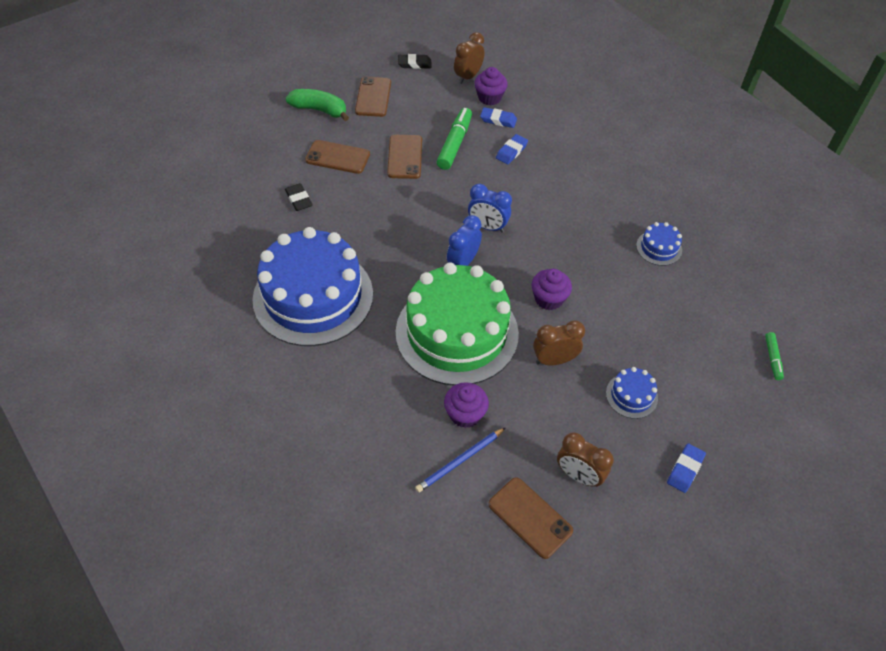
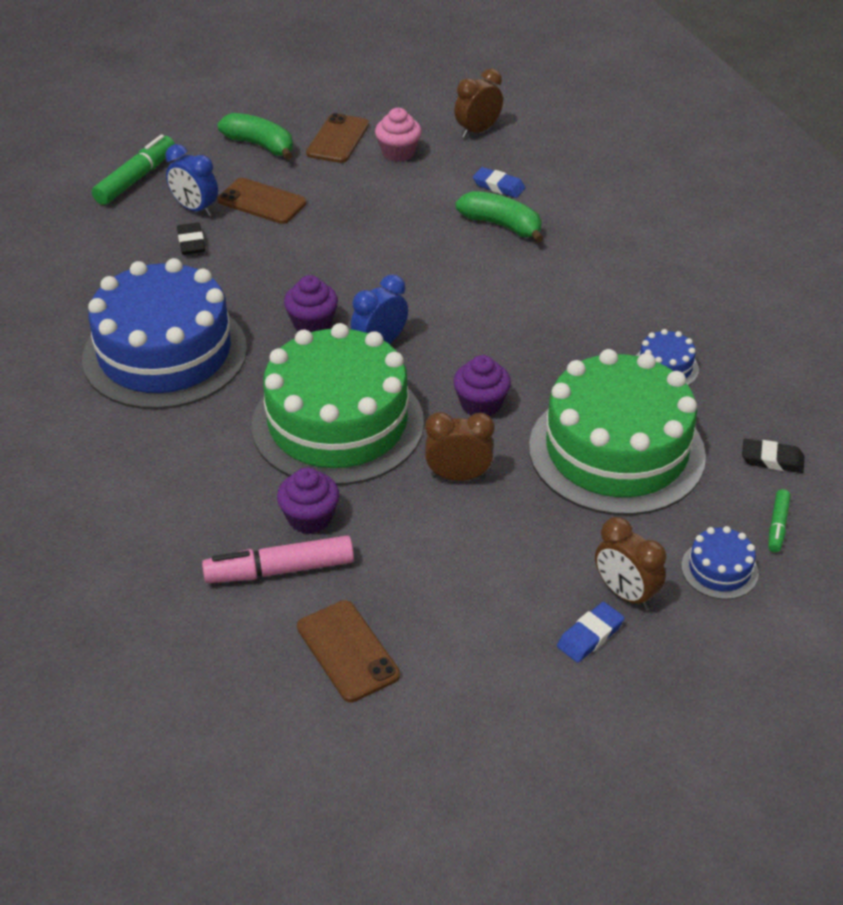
camera: 15 degrees right, 10 degrees down
brown phone [387,135,422,179] -> none
black eraser [398,54,431,69] -> black eraser moved to [742,439,804,473]
blue pencil [415,428,505,493] -> pink marker [202,535,354,583]
green marker [437,108,472,170] -> green marker moved to [92,134,175,205]
blue clock [468,184,512,232] -> blue clock moved to [165,144,218,216]
purple cupcake [474,67,508,105] -> purple cupcake moved to [284,275,338,332]
blue eraser [496,134,528,164] -> green banana [455,191,544,243]
brown clock [557,432,614,487] -> brown clock moved to [595,517,666,610]
blue cake [606,367,658,419] -> blue cake moved to [681,526,759,600]
none -> pink cupcake [375,108,422,162]
none -> green cake [529,349,706,516]

